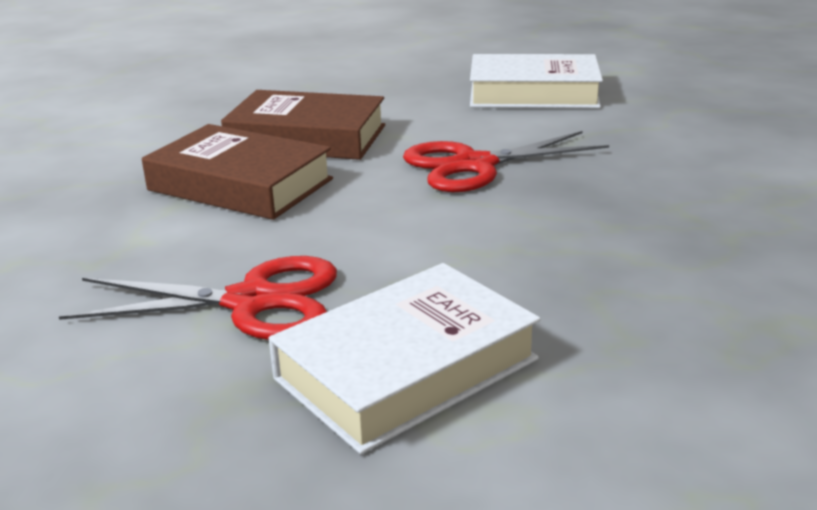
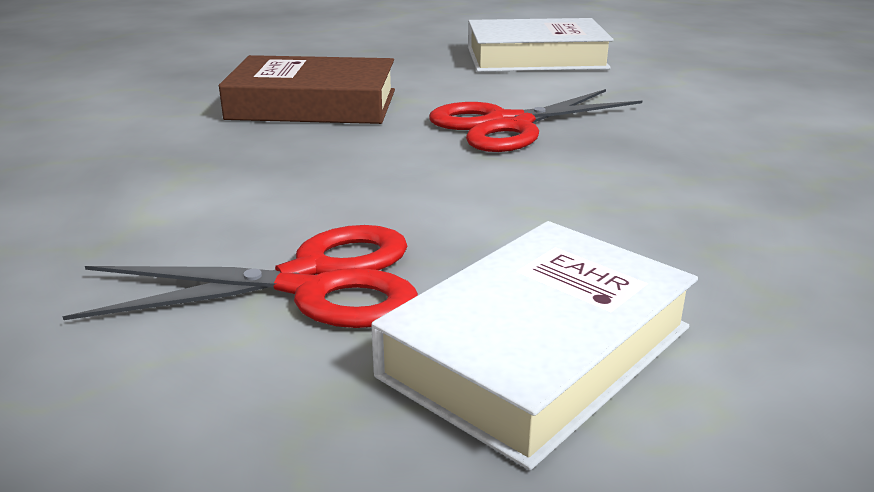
camera: 10 degrees left, 0 degrees up
brown book [142,124,333,220] -> none

